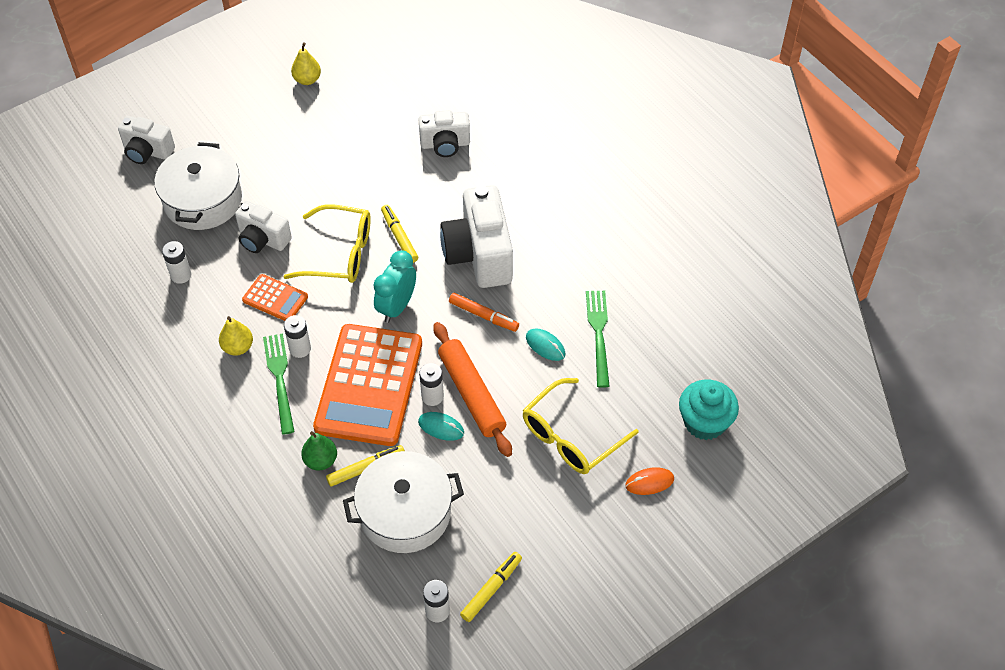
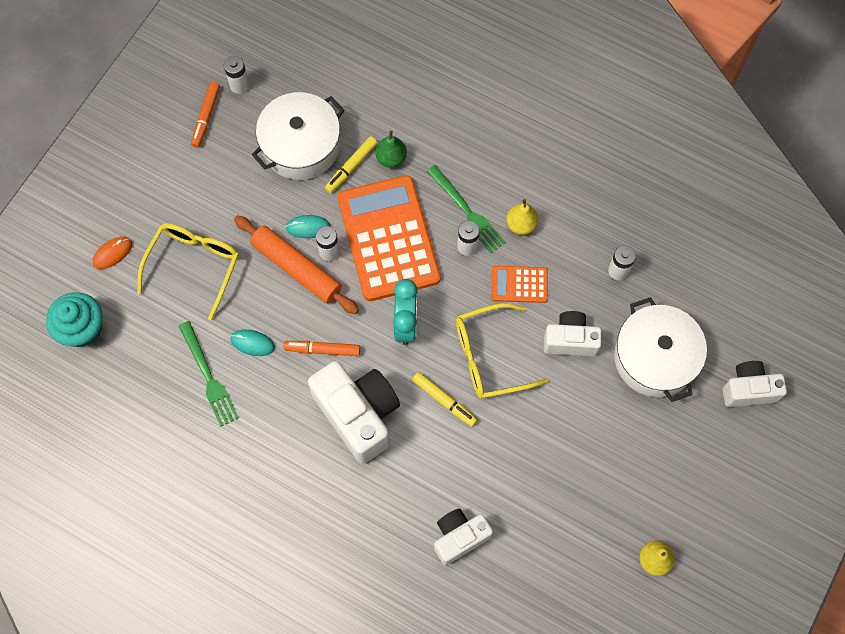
camera: 155 degrees right, 15 degrees up
yellow marker [460,552,522,622] -> orange marker [191,82,220,148]

